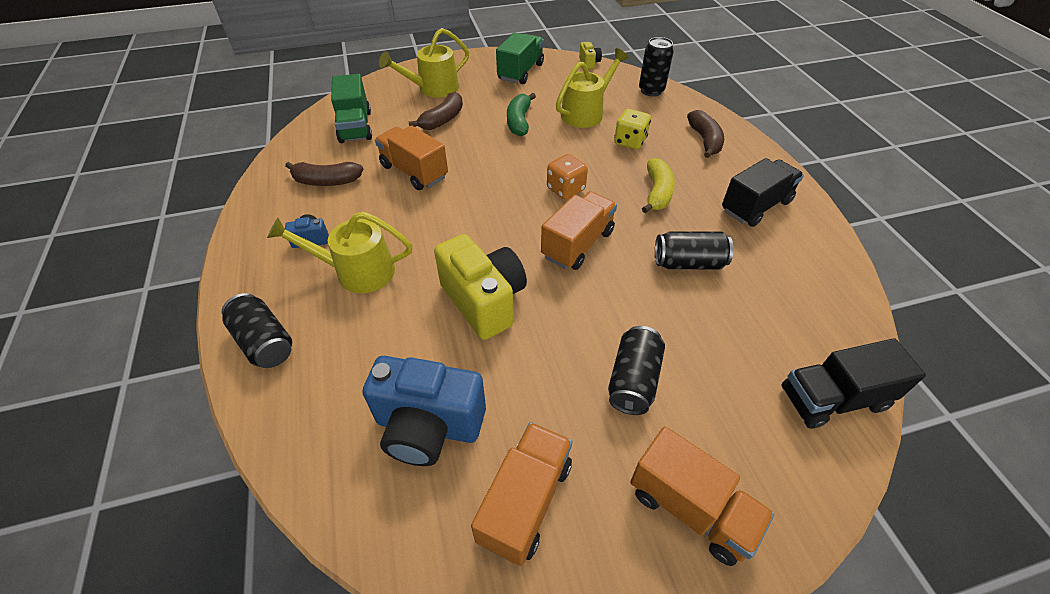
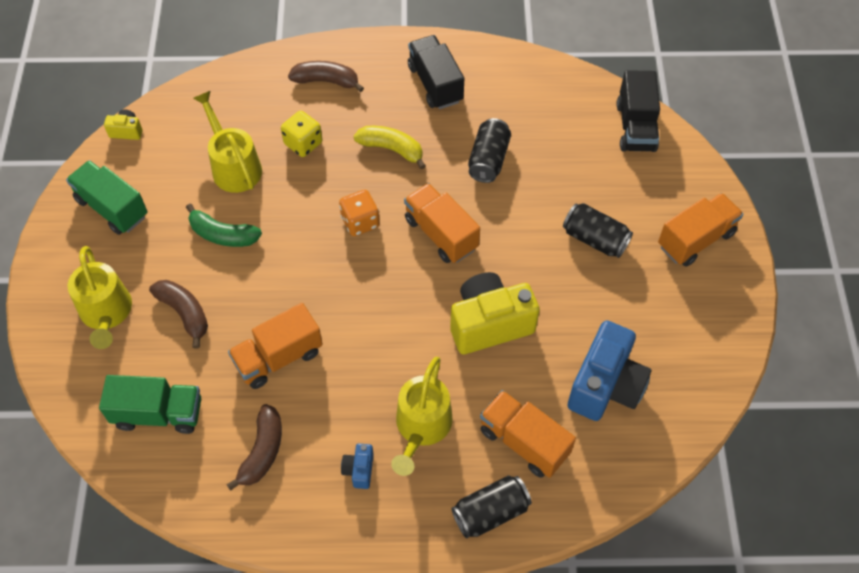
camera: 75 degrees left, 10 degrees up
orange truck [471,422,572,566] -> orange truck moved to [480,390,576,478]
black can [639,37,674,96] -> none

